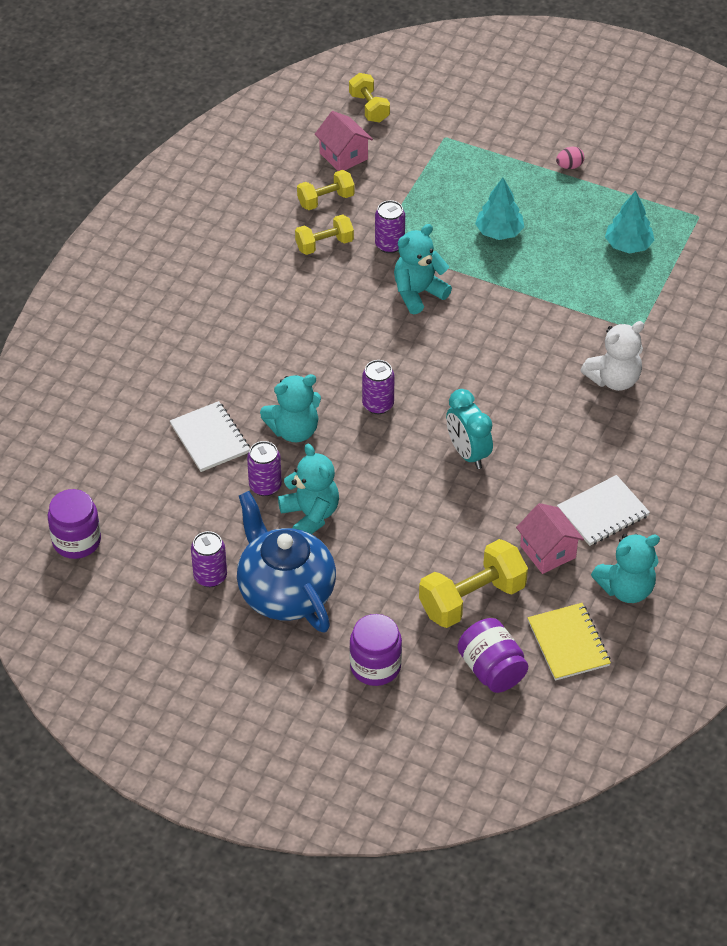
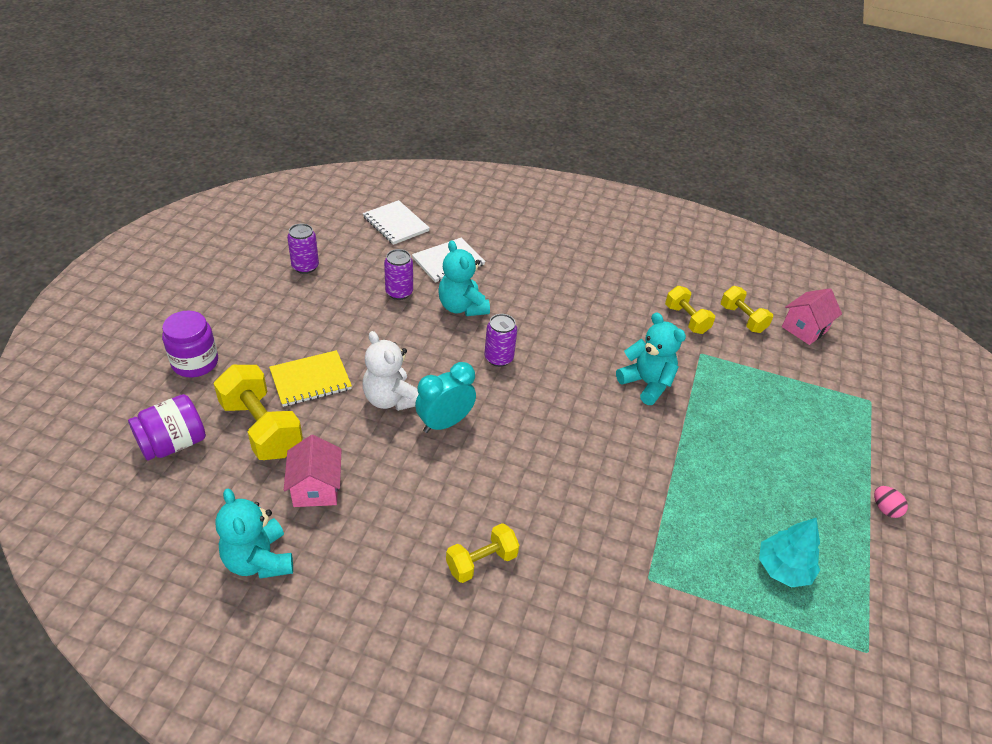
camera: 80 degrees right, 5 degrees down
purple jar [48,489,101,559] -> none
blue teapot [237,491,336,633] -> none
turquoise teddy bear [278,444,339,534] -> none
yellow dumbbell [349,73,390,122] -> yellow dumbbell moved to [446,523,519,583]
purple can [375,200,405,253] -> none
turquoise tree [475,178,524,240] -> none
pink house [516,503,584,574] -> pink house turned 60 degrees counterclockwise [284,435,342,507]
yellow notebook [528,603,611,681] -> yellow notebook moved to [269,350,352,407]
white notebook [557,475,650,546] -> white notebook moved to [363,200,430,245]
white teddy bear [581,321,644,391] -> white teddy bear moved to [362,331,419,411]

